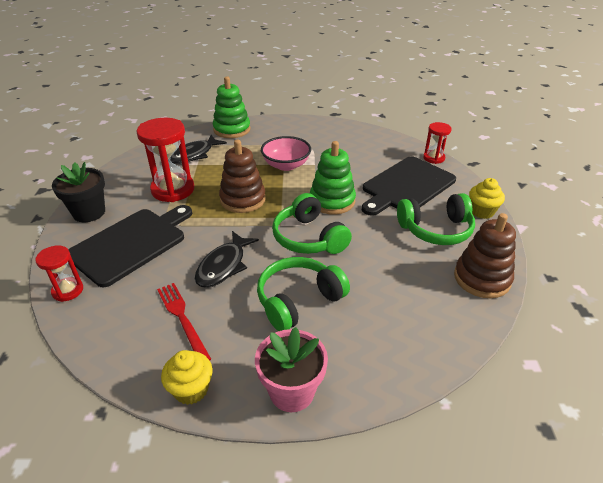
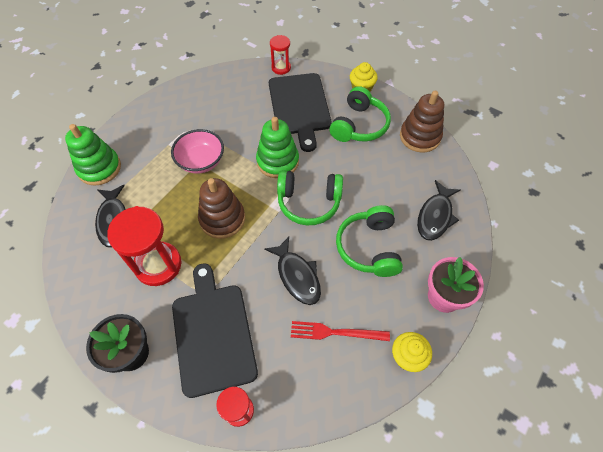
camera: 55 degrees left, 20 degrees up
none -> black fish [417,180,461,241]

